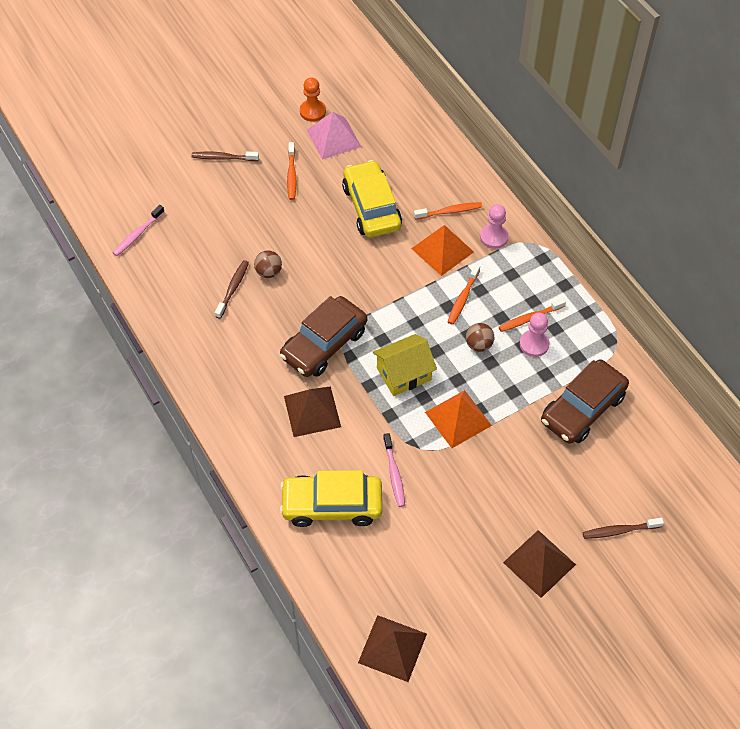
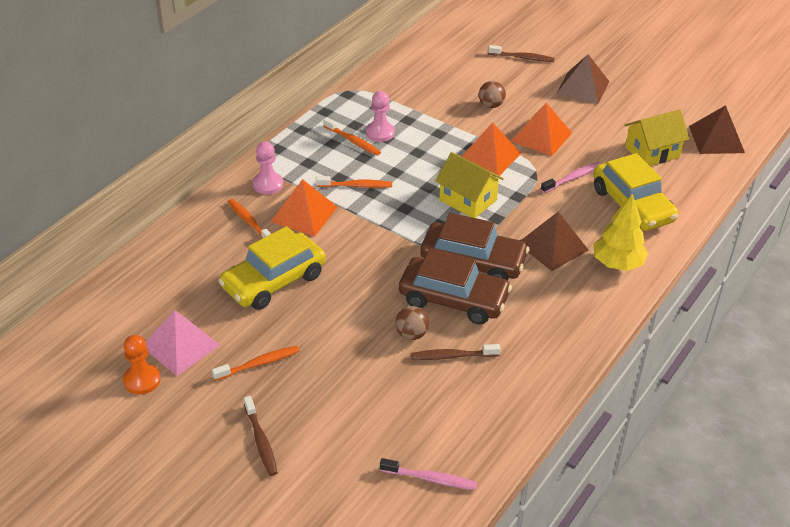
camera: 115 degrees left, 15 degrees down
brown ball [466,323,494,352] -> brown ball moved to [479,81,506,108]
brown car [541,359,629,444] -> brown car moved to [399,248,512,325]
brown toothbrush [583,518,664,539] -> brown toothbrush turned 45 degrees counterclockwise [488,45,555,62]
none -> orange pyramid [511,103,572,156]
none -> yellow tree [593,194,648,271]
none -> yellow house [624,109,689,166]

